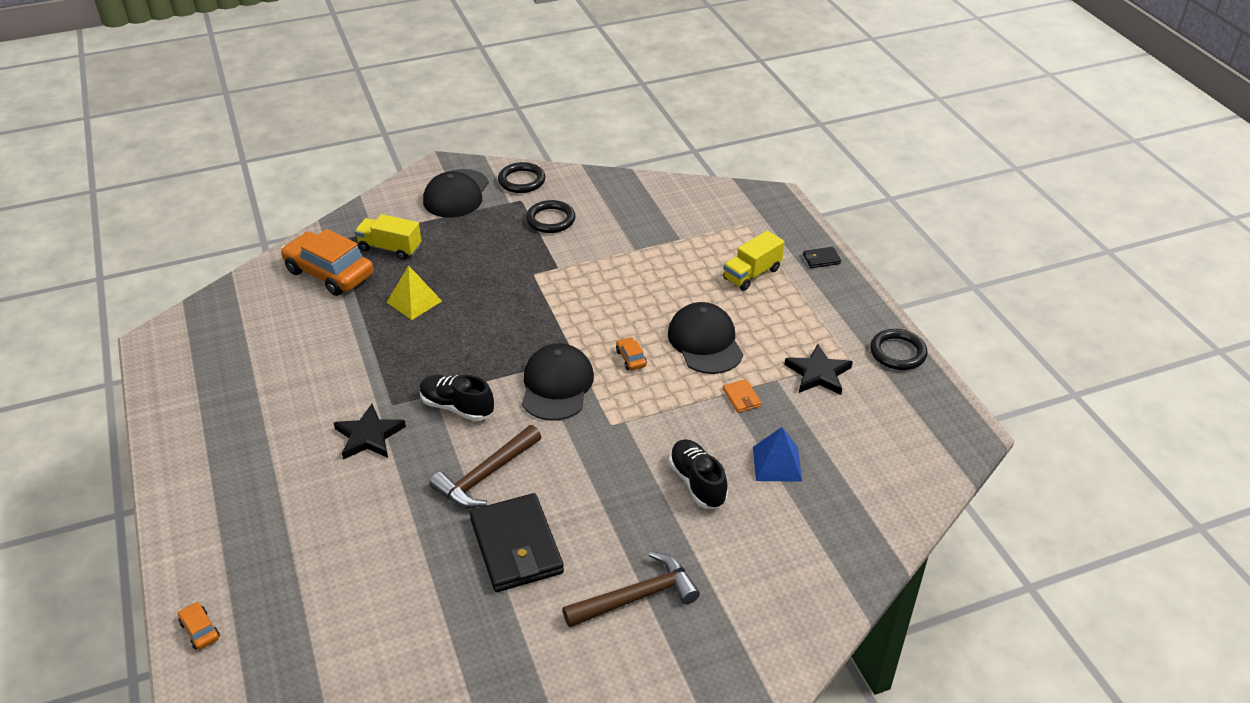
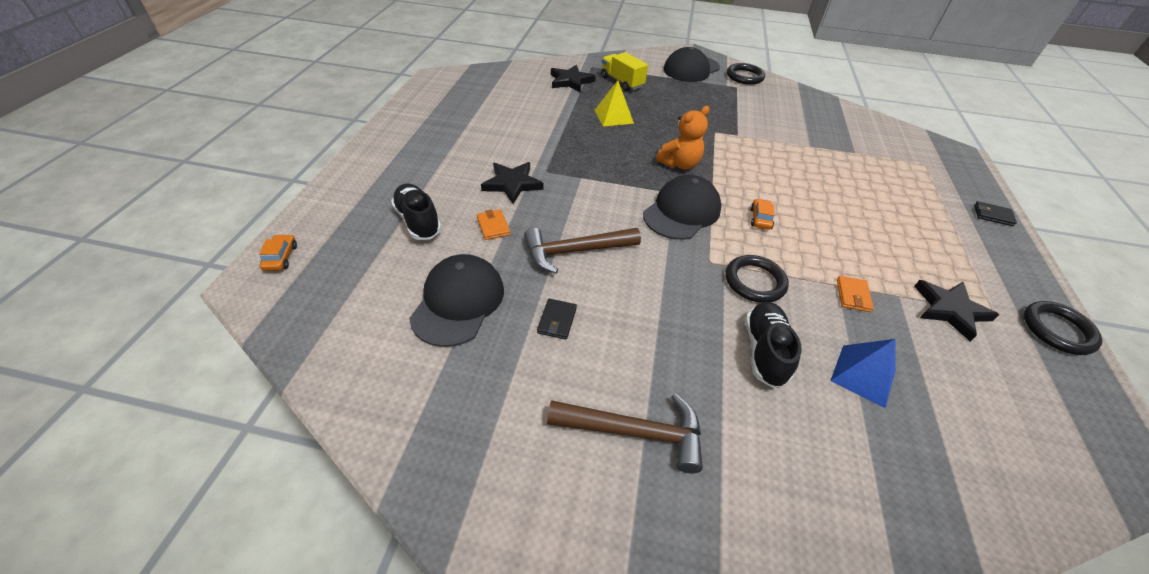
camera: 30 degrees right, 5 degrees up
orange car [281,229,374,296] -> black star [551,65,596,93]
black shoe [419,375,494,421] -> black shoe moved to [391,184,441,240]
black wallet [470,493,564,592] -> black wallet [537,299,577,340], size x0.42
black ring [526,200,575,233] -> black ring moved to [726,255,789,303]
black cap [668,302,743,374] -> black cap moved to [409,254,504,347]
yellow truck [723,231,785,291] -> none
none -> orange wallet [477,209,510,240]
none -> orange teddy bear [656,106,709,169]

